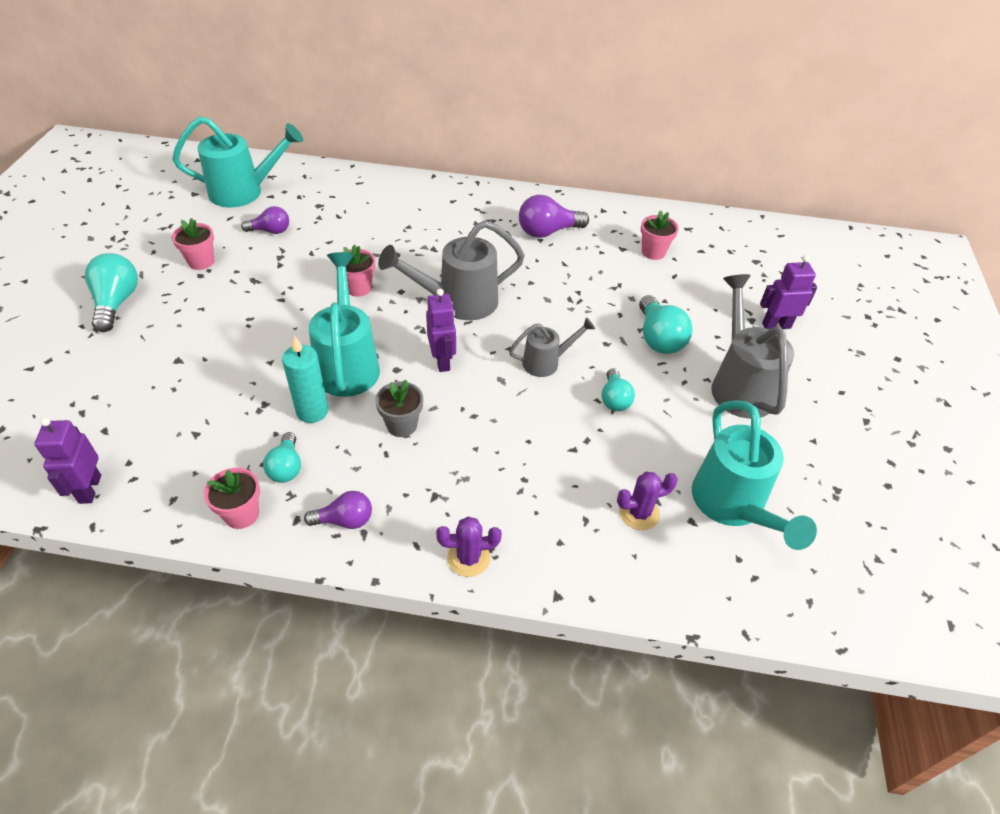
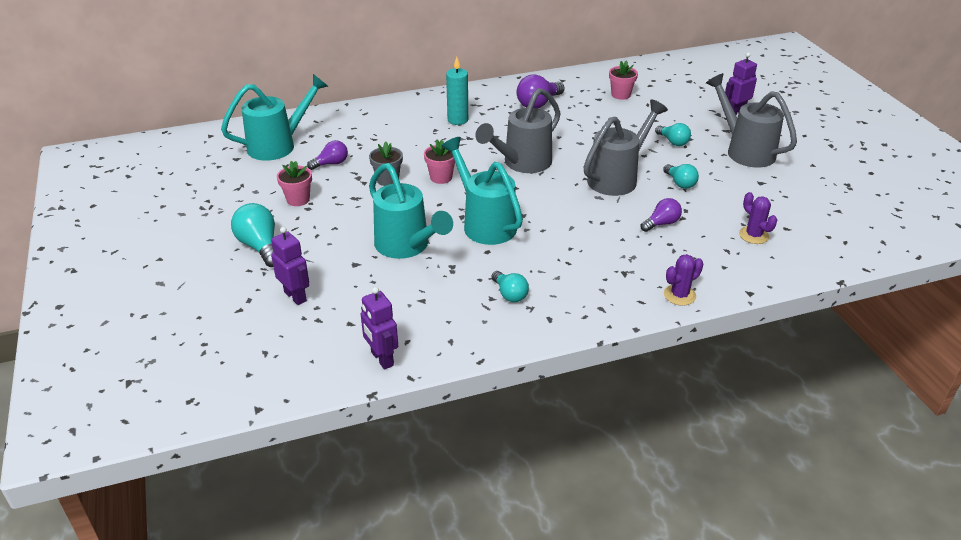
camera: 25 degrees left, 10 degrees down
pink flower pot [204,468,260,529] -> none
turquoise candle [282,335,328,423] -> turquoise candle moved to [446,57,468,125]
purple light bulb [304,491,372,529] -> purple light bulb moved to [641,198,682,232]
grey flower pot [375,380,423,437] -> grey flower pot moved to [369,141,403,186]
purple robot [426,289,456,372] -> purple robot moved to [271,227,309,305]
grey watering can [509,317,595,377] -> grey watering can [584,100,668,196], size x1.76
purple cactus [617,472,678,530] -> purple cactus turned 75 degrees counterclockwise [739,192,777,244]
turquoise light bulb [639,295,693,354] -> turquoise light bulb [655,123,691,146], size x0.64
turquoise watering can [692,400,817,550] -> turquoise watering can moved to [369,163,453,259]

